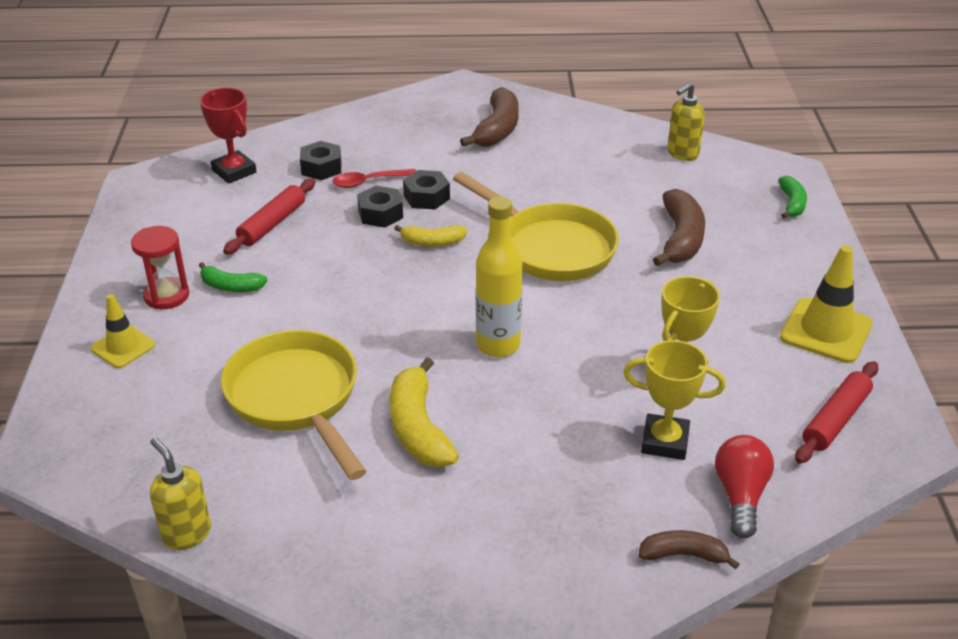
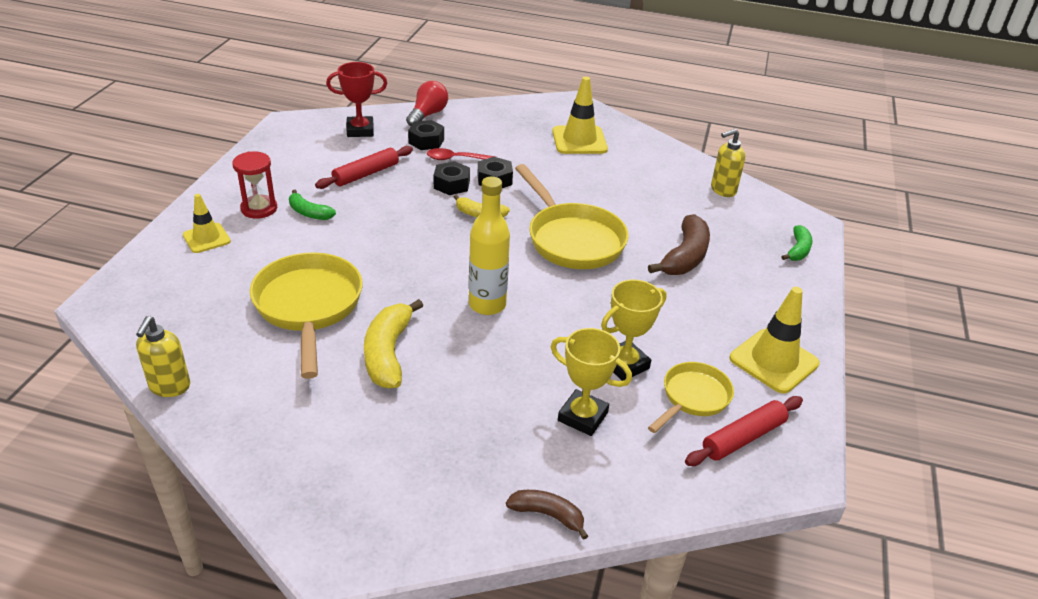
camera: 15 degrees right, 0 degrees up
yellow soap dispenser [150,437,211,550] -> yellow soap dispenser turned 150 degrees counterclockwise [136,316,190,397]
red trophy [200,87,257,184] -> red trophy turned 75 degrees counterclockwise [326,62,387,137]
brown banana [460,87,519,147] -> yellow traffic cone [552,77,608,154]
red light bulb [715,435,774,539] -> red light bulb moved to [406,81,448,126]
none -> yellow pan [648,362,734,433]

